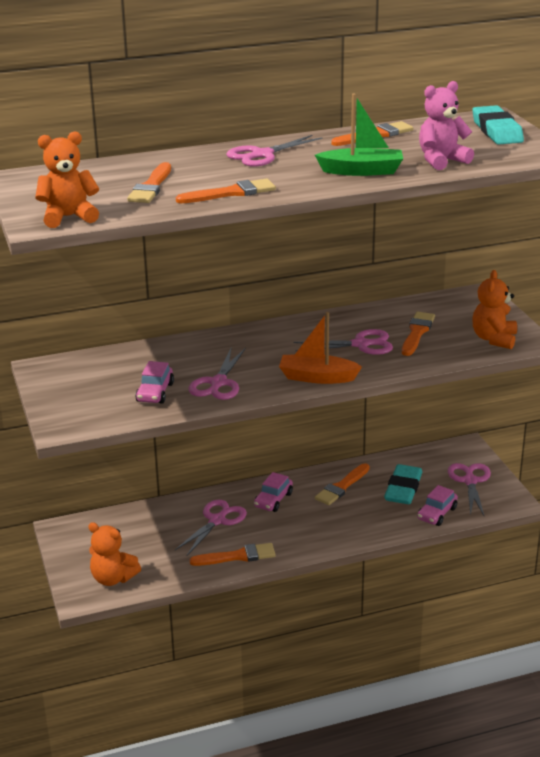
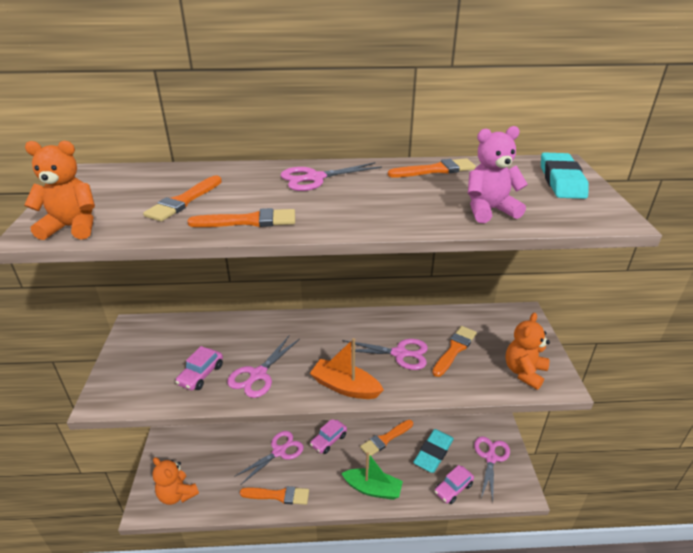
camera: 15 degrees right, 5 degrees up
green boat [315,93,403,176] -> green boat moved to [341,452,403,500]

